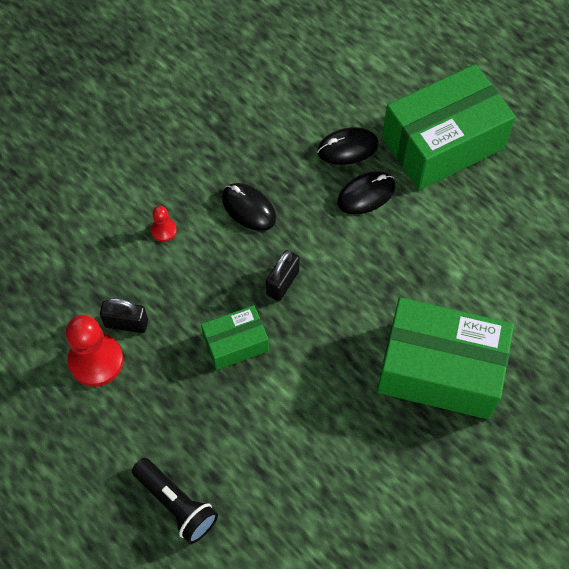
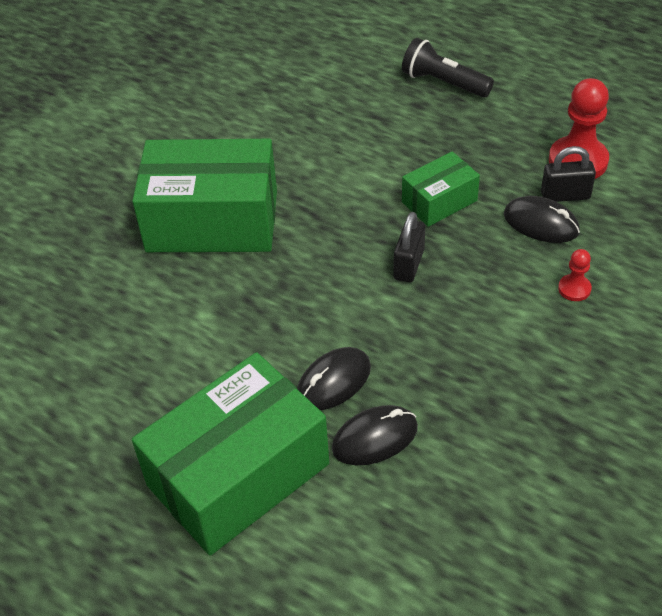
camera: 170 degrees right, 15 degrees down
black mouse [222,183,276,231] -> black mouse moved to [503,196,580,243]

